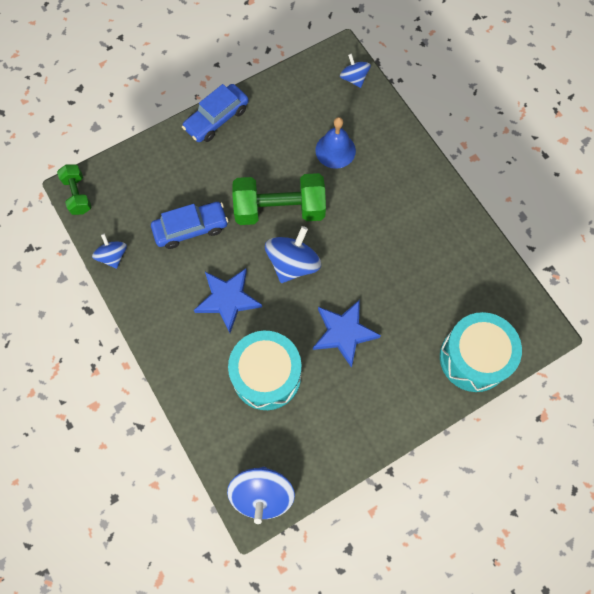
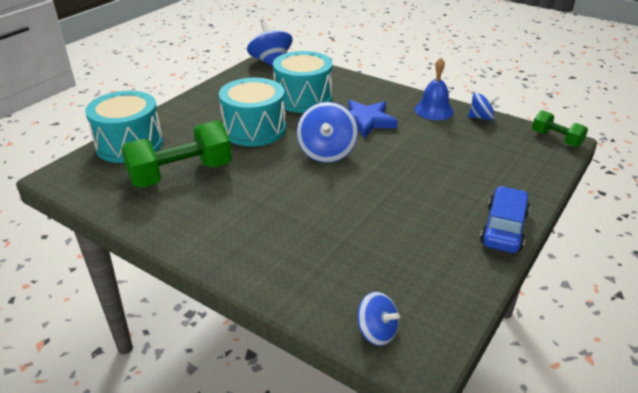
camera: 155 degrees right, 35 degrees down
blue spinning top [92,234,127,269] -> blue spinning top turned 45 degrees counterclockwise [468,93,499,121]
blue car [151,202,229,249] -> none
green dumbbell [232,173,326,225] -> green dumbbell moved to [121,120,232,188]
blue star [313,300,381,368] -> turquoise drum [219,78,286,146]
blue bell [315,117,356,169] -> blue bell moved to [415,58,454,120]

